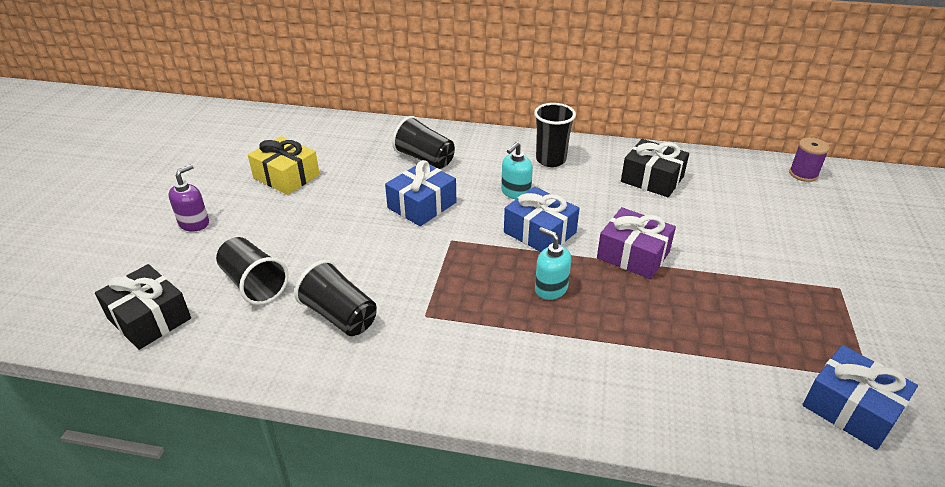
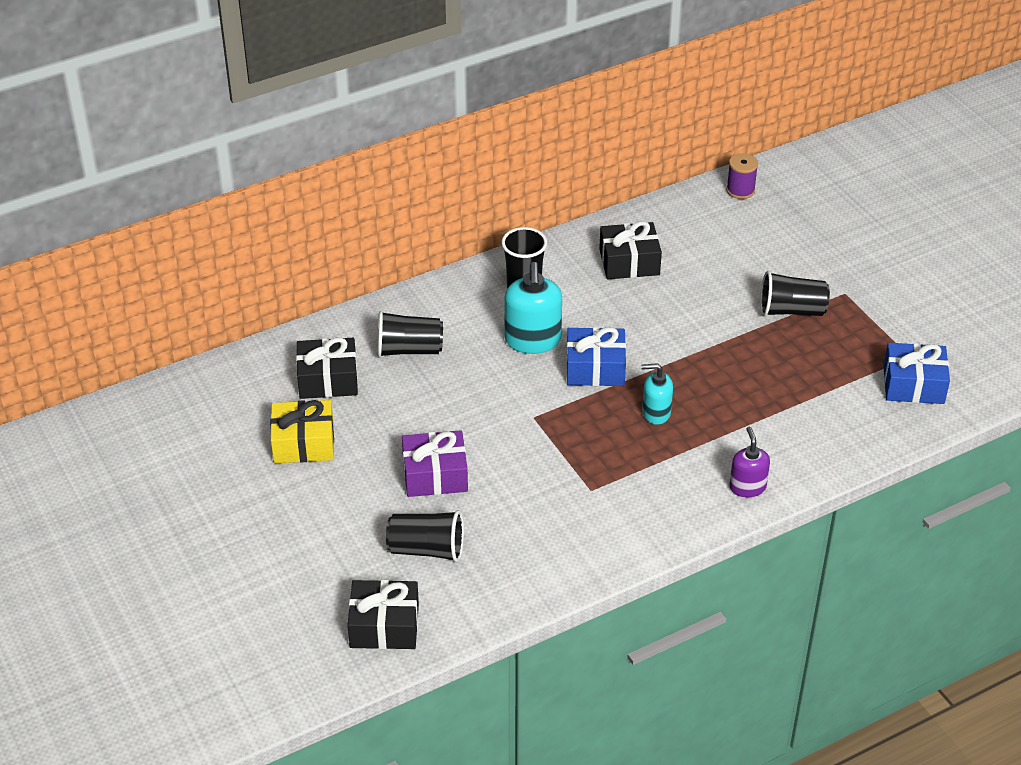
camera: 40 degrees left, 5 degrees up
purple soap dispenser [168,164,209,232] -> purple soap dispenser moved to [729,427,770,497]
black cup [294,260,377,336] -> black cup moved to [760,271,830,317]
blue gift [385,160,456,226] -> none
turquoise soap dispenser [501,142,533,199] -> turquoise soap dispenser [504,262,562,354], size x1.63
purple gift [597,207,676,279] -> purple gift moved to [402,430,468,497]
none -> black gift [296,337,358,399]

